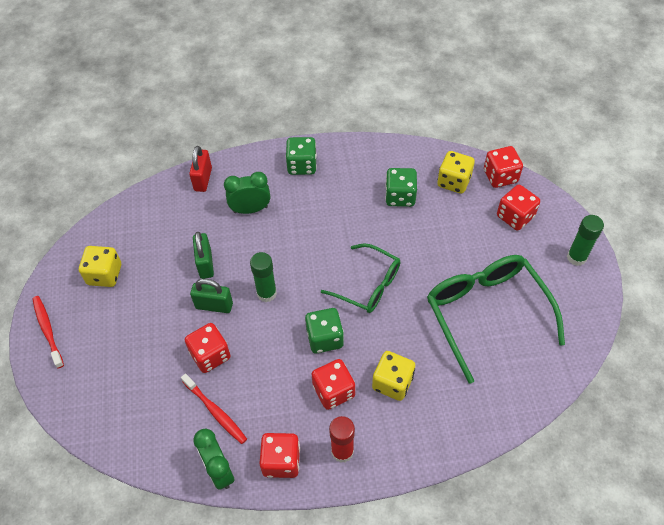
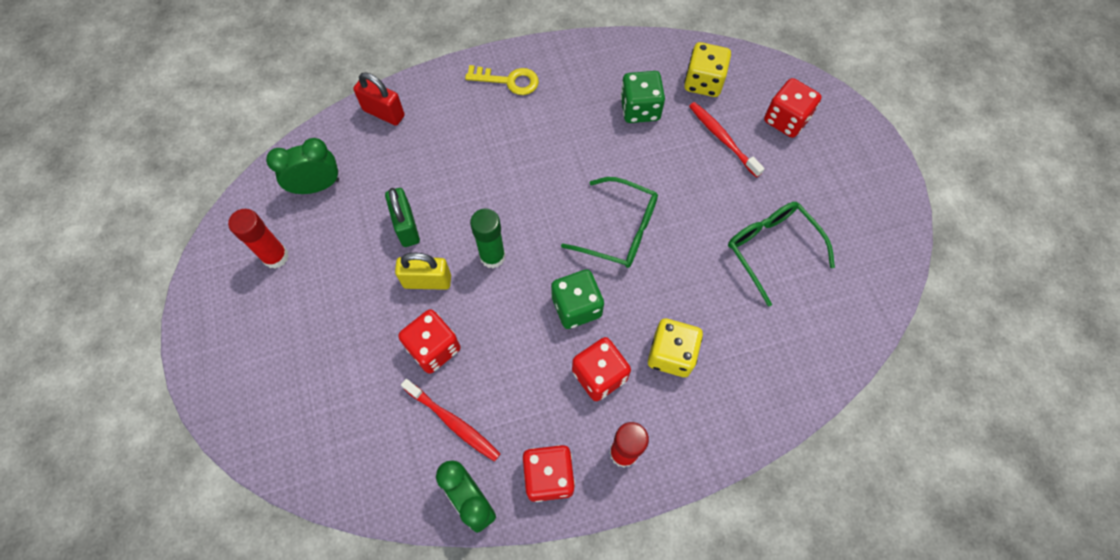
camera: 10 degrees left, 10 degrees up
red toothbrush [32,296,64,369] -> red toothbrush moved to [689,102,765,178]
yellow dice [79,246,121,287] -> red glue stick [228,209,289,269]
red padlock [189,146,212,192] -> red padlock turned 60 degrees counterclockwise [353,72,405,126]
green padlock [190,279,233,313] -> yellow padlock [395,252,451,290]
green clock [224,172,270,214] -> green clock moved to [266,138,339,194]
green dice [286,137,317,175] -> yellow key [465,65,539,95]
green glasses [427,255,565,384] -> green glasses [728,202,835,306], size x0.62
red dice [484,146,523,188] -> none
green glue stick [567,215,604,266] -> none

